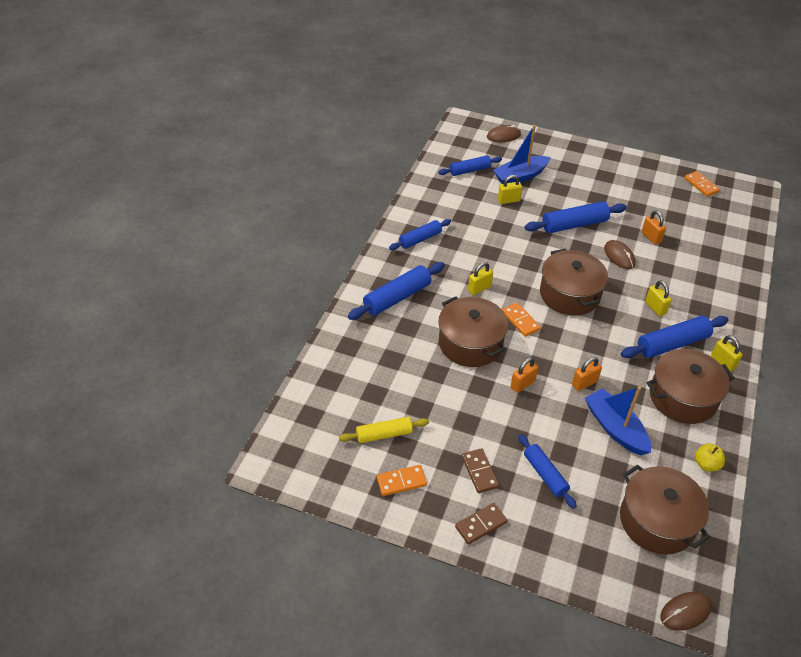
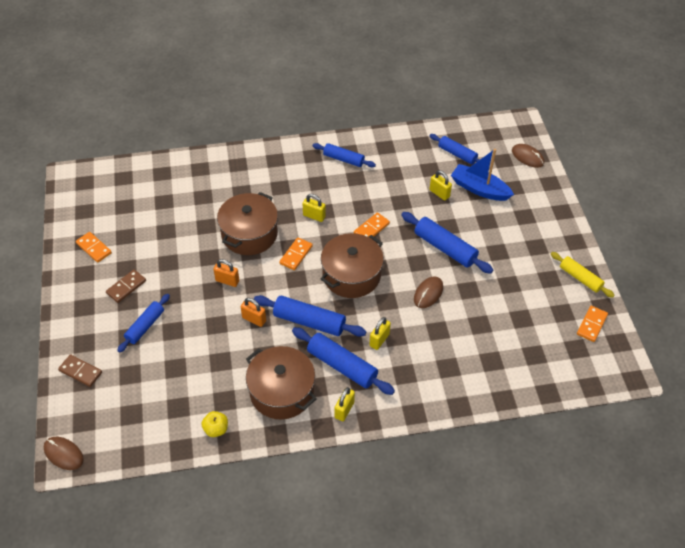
camera: 60 degrees right, 5 degrees up
yellow rolling pin [339,417,429,443] -> yellow rolling pin moved to [551,252,615,298]
blue rolling pin [348,262,445,320] -> blue rolling pin moved to [254,295,366,337]
brown domino [455,503,508,544] -> brown domino moved to [58,354,102,387]
blue boat [585,386,651,455] -> none
brown pot [620,465,710,554] -> none
orange padlock [641,210,666,245] -> none
none -> orange domino [354,213,390,237]

